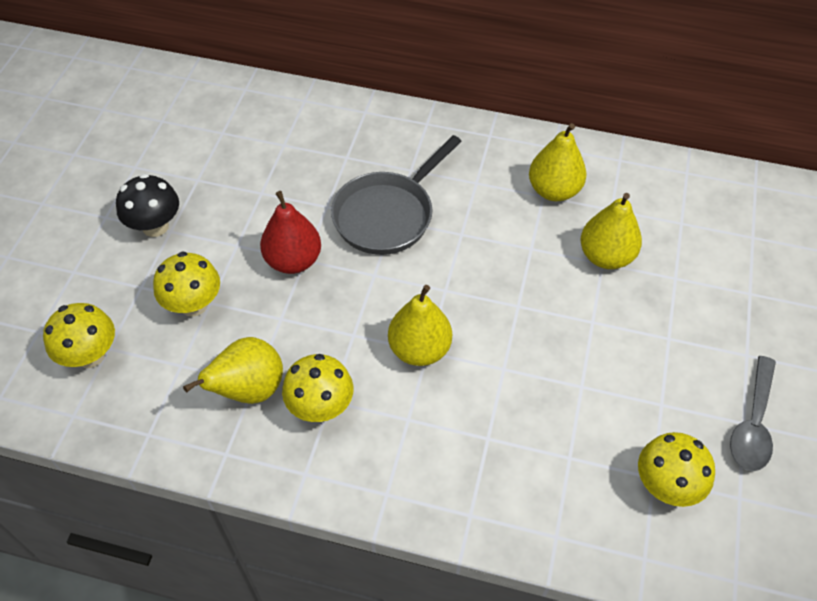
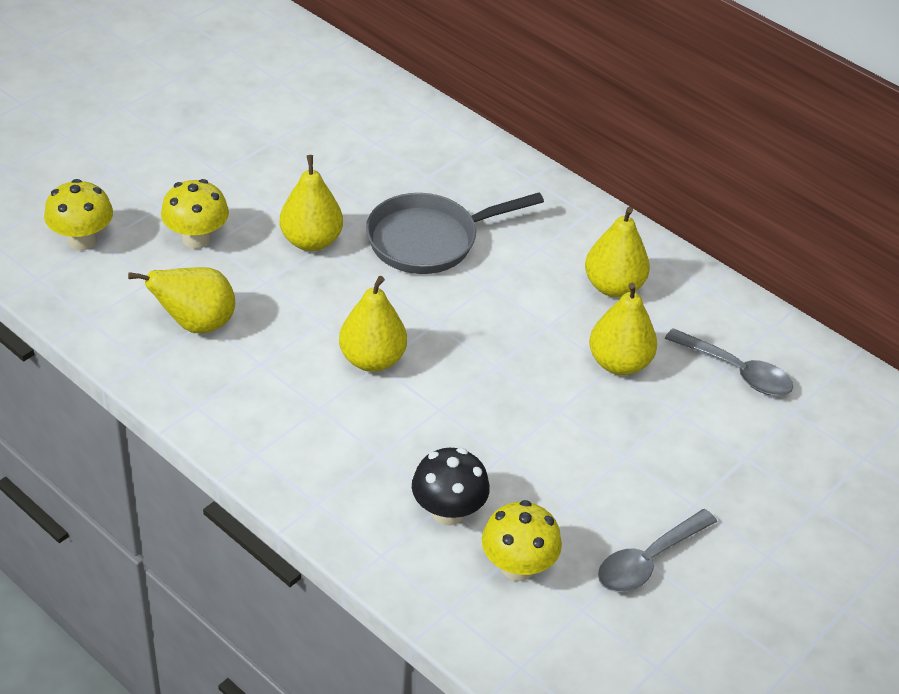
camera: 25 degrees right, 10 degrees down
black mushroom [116,174,179,237] -> black mushroom moved to [412,448,490,525]
red pear [260,191,321,274] -> yellow pear [280,155,343,251]
yellow mushroom [282,354,354,422] -> none
none -> grey spoon [665,328,793,396]

